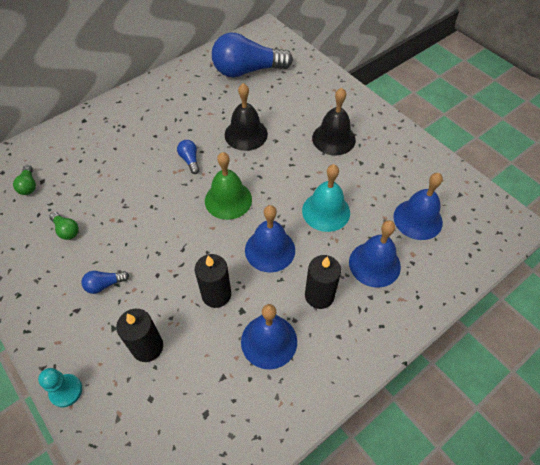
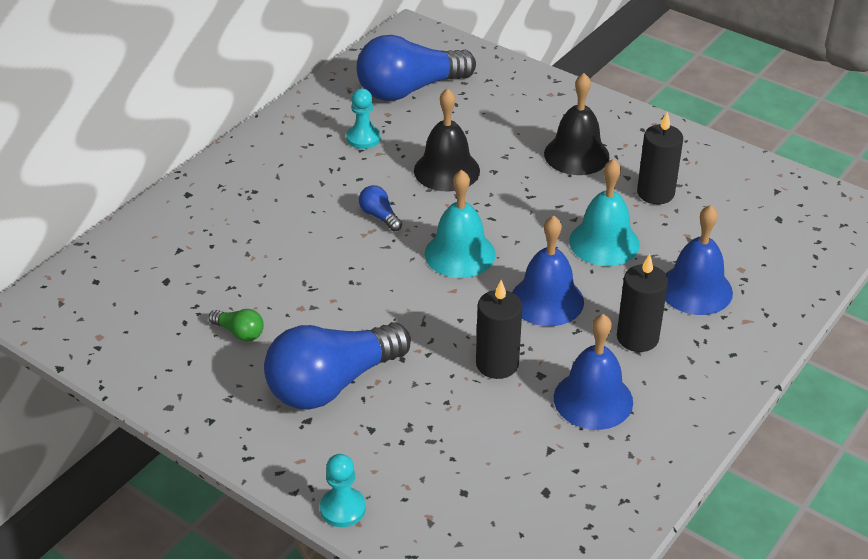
camera: 15 degrees left, 15 degrees down
green light bulb [13,165,36,195] -> none
blue light bulb [81,271,129,294] -> blue light bulb [264,322,411,410], size x2.43
black candle [116,309,163,362] -> black candle moved to [637,111,683,204]
green bell [205,152,252,220] -> turquoise bell [425,169,496,278]
blue bell [393,173,443,240] -> none
none -> turquoise pawn [346,88,381,149]

